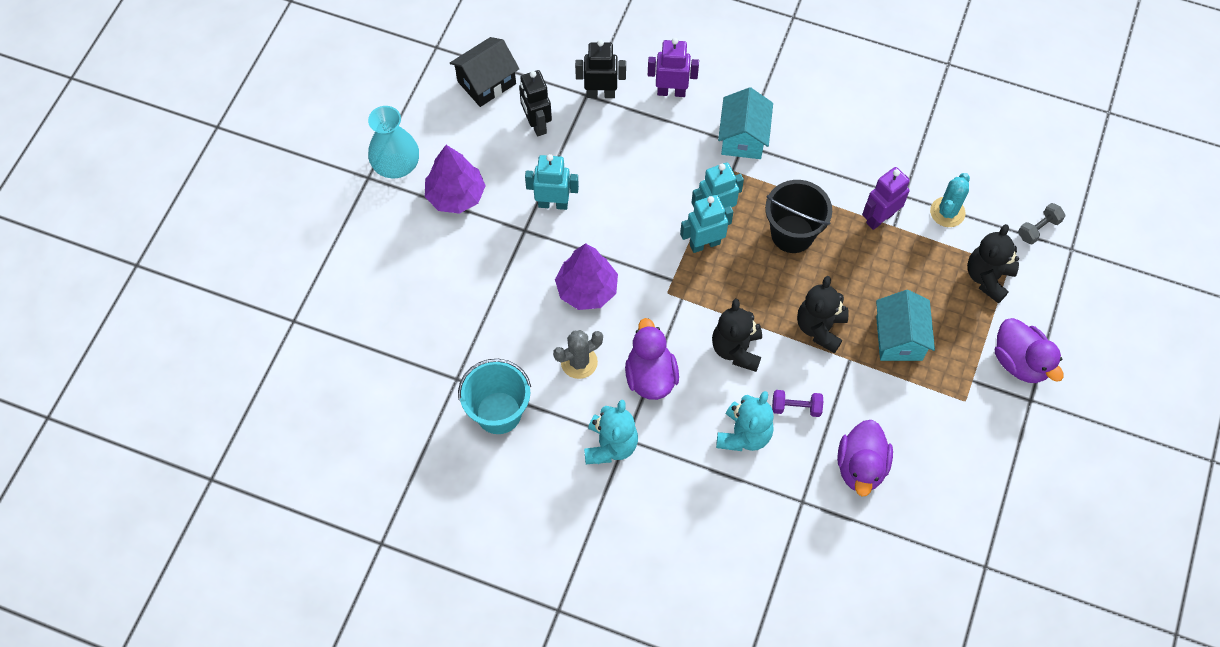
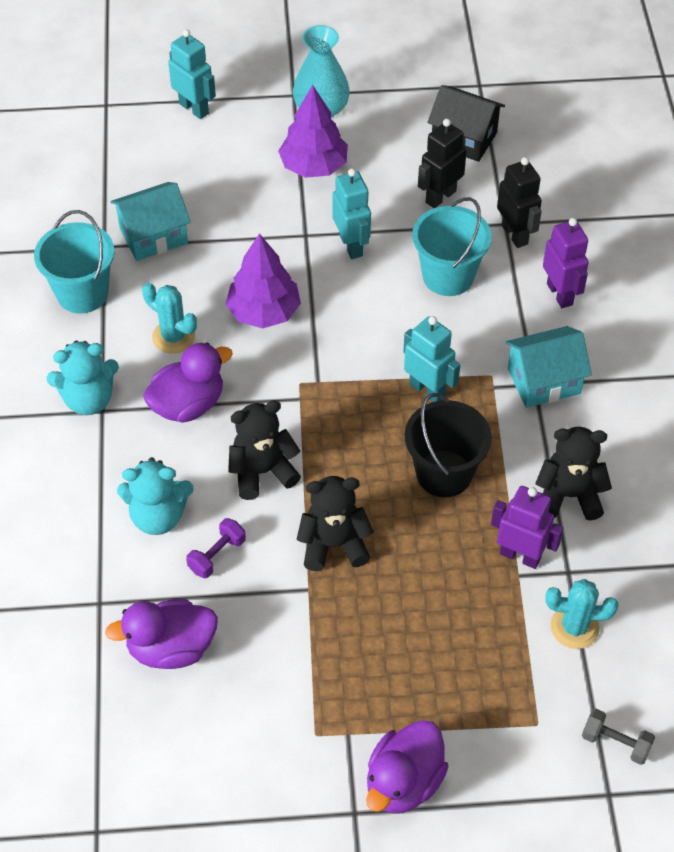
camera: 65 degrees right, 10 degrees down
grey cactus [553,330,603,379] -> turquoise cactus [142,283,197,354]
turquoise robot [680,195,733,253] -> turquoise robot moved to [168,29,216,119]
purple dumbbell [772,390,823,417] -> purple dumbbell turned 60 degrees clockwise [186,518,246,578]
turquoise house [876,290,935,361] -> turquoise house moved to [110,182,191,261]
black teddy bear [967,224,1019,304] -> black teddy bear moved to [535,427,612,521]
none -> turquoise bucket [412,197,492,296]

